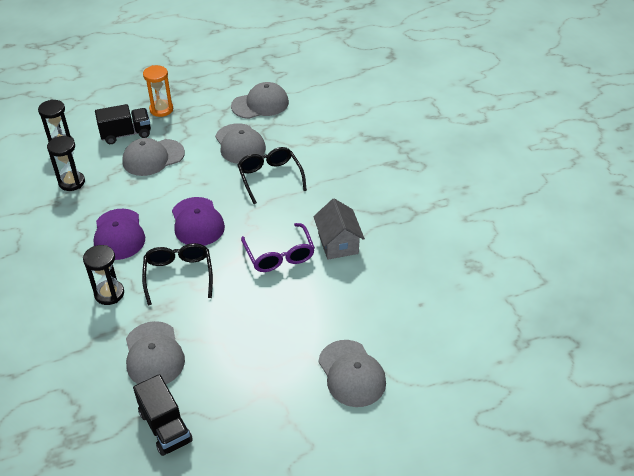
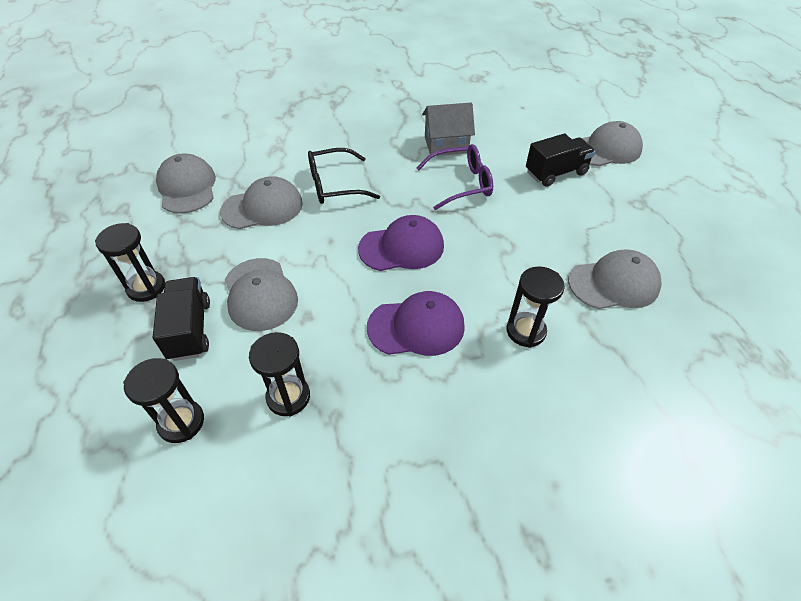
camera: 85 degrees left, 5 degrees up
black truck [133,374,193,456] -> black truck moved to [526,133,595,187]
black glasses [142,243,213,305] -> none
orange hourglass [143,65,173,117] -> black hourglass [95,223,165,302]

